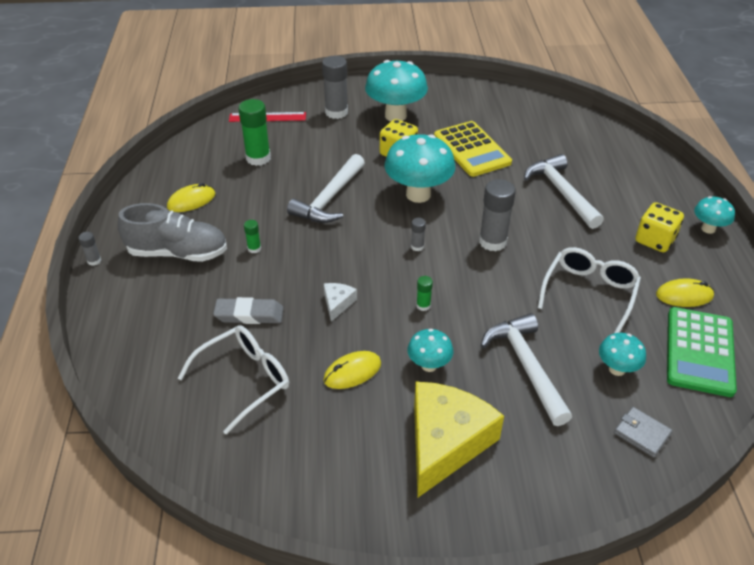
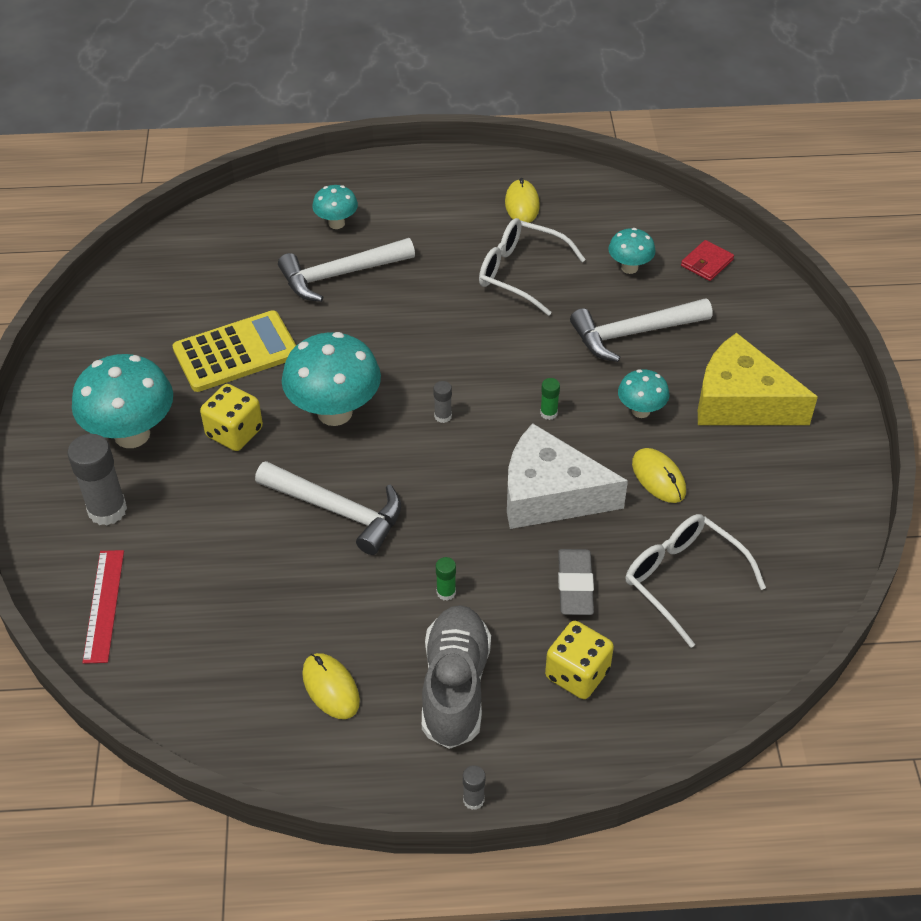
camera: 90 degrees left, 5 degrees up
green glue stick [238,99,271,166] -> none
white cheese [324,283,357,321] -> white cheese [507,423,628,529], size x2.34
grey glue stick [479,179,516,252] -> none
grey wallet [614,407,673,458] -> red wallet [681,240,734,281]
yellow dice [635,202,684,252] -> yellow dice moved to [545,621,614,699]
green calculator [667,307,737,397] -> none
turquoise mushroom [694,196,735,234] -> turquoise mushroom moved to [312,185,358,229]

